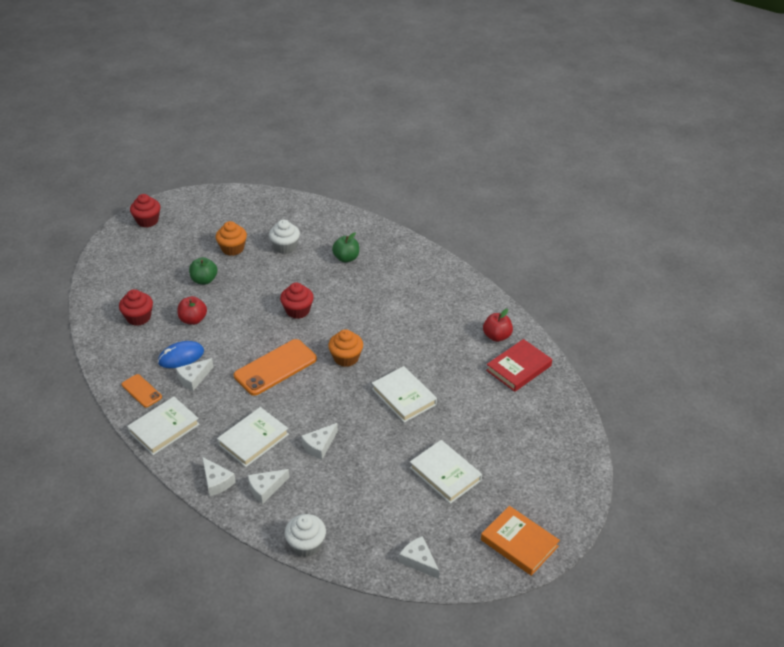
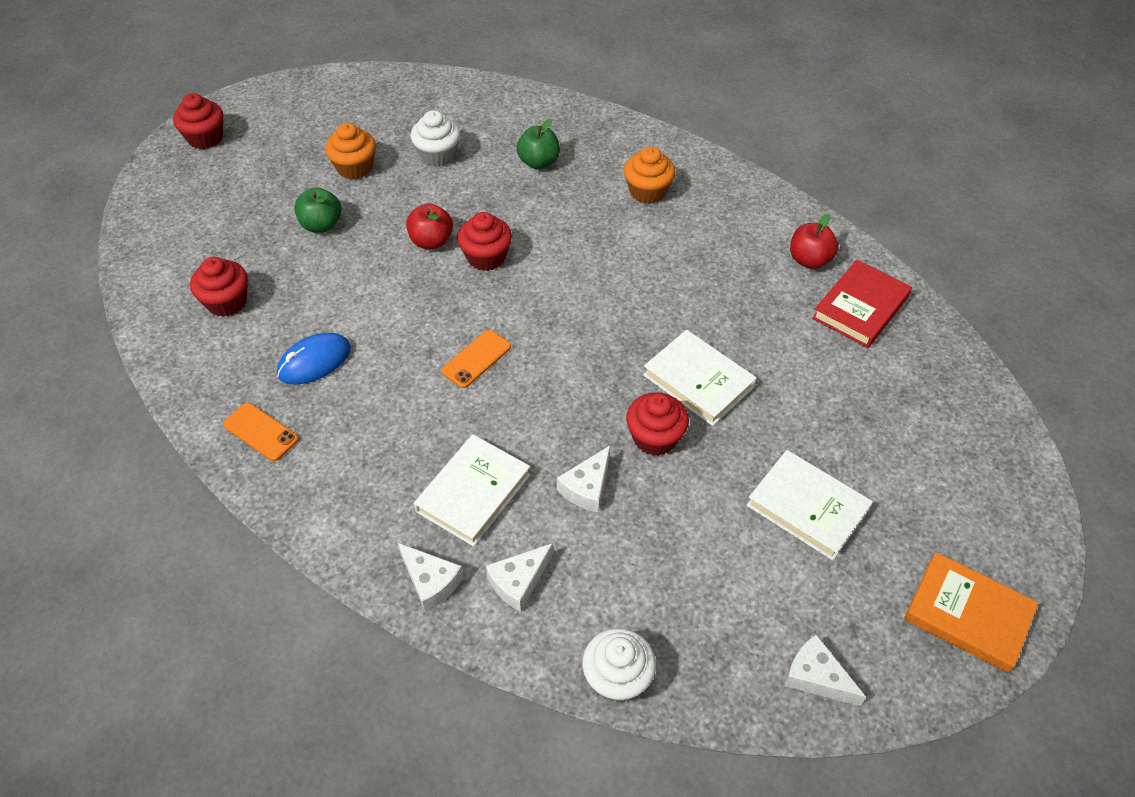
camera: 10 degrees left, 10 degrees up
white book [127,397,200,455] -> none
white cheese [176,358,214,391] -> none
red apple [178,296,207,325] -> red apple moved to [406,203,453,249]
orange phone [234,339,317,396] -> orange phone [441,330,511,388], size x0.54
orange cupcake [328,329,363,367] -> orange cupcake moved to [624,146,675,204]
none -> red cupcake [626,392,689,456]

